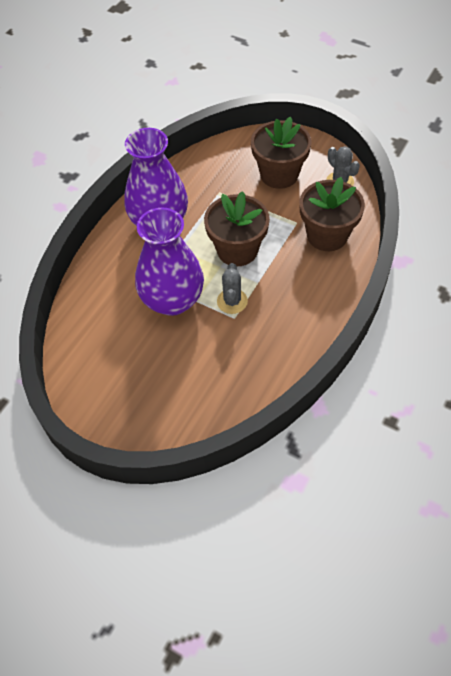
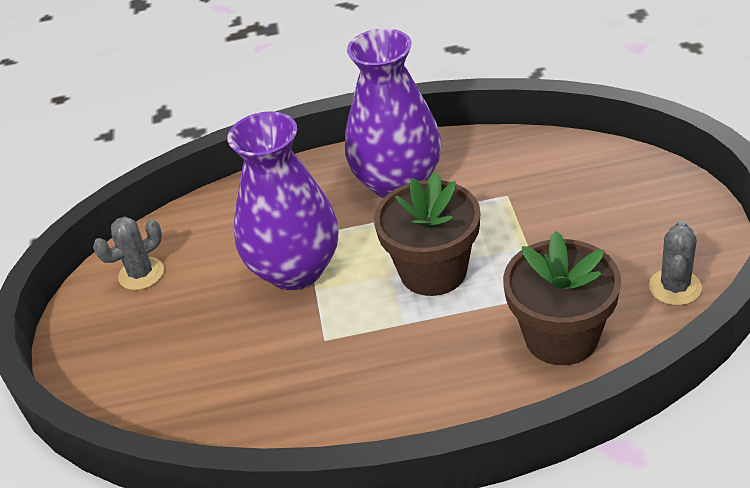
camera: 55 degrees right, 15 degrees down
grey cactus [217,263,248,314] -> grey cactus moved to [93,217,164,290]
brown flower pot [251,117,311,189] -> none

